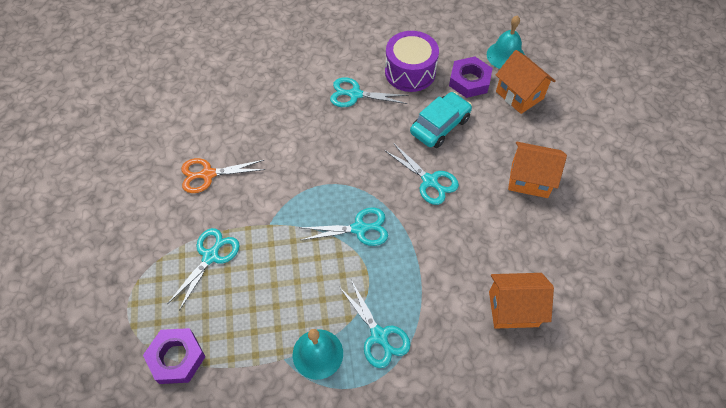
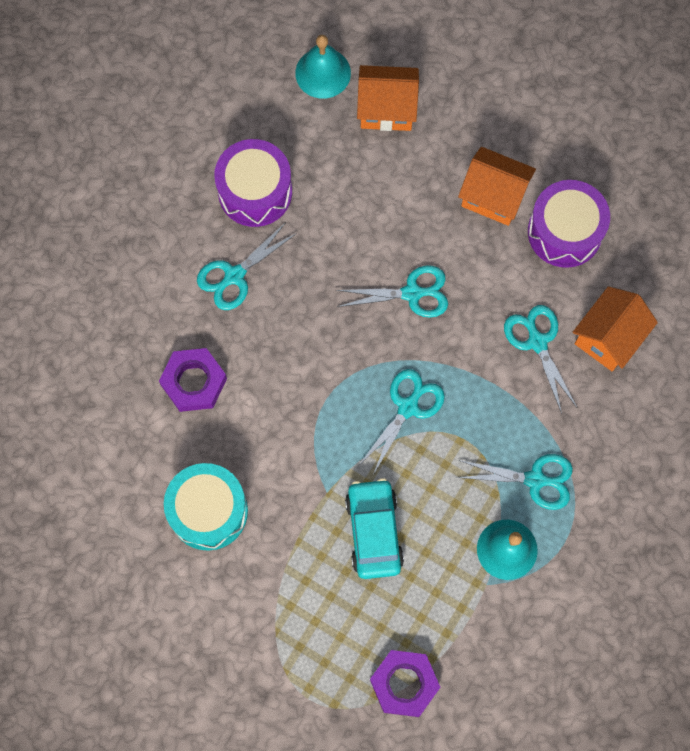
camera: 50 degrees left, 15 degrees up
turquoise scissors [167,228,240,311] -> turquoise scissors moved to [504,305,577,414]
orange scissors [181,158,266,193] -> turquoise drum [164,463,248,551]
turquoise car [410,92,472,148] -> turquoise car moved to [345,478,404,579]
purple nut [449,56,493,98] -> purple nut moved to [159,348,227,412]
orange house [508,142,567,198] -> orange house turned 60 degrees clockwise [458,147,536,226]
none -> purple drum [528,180,610,268]

